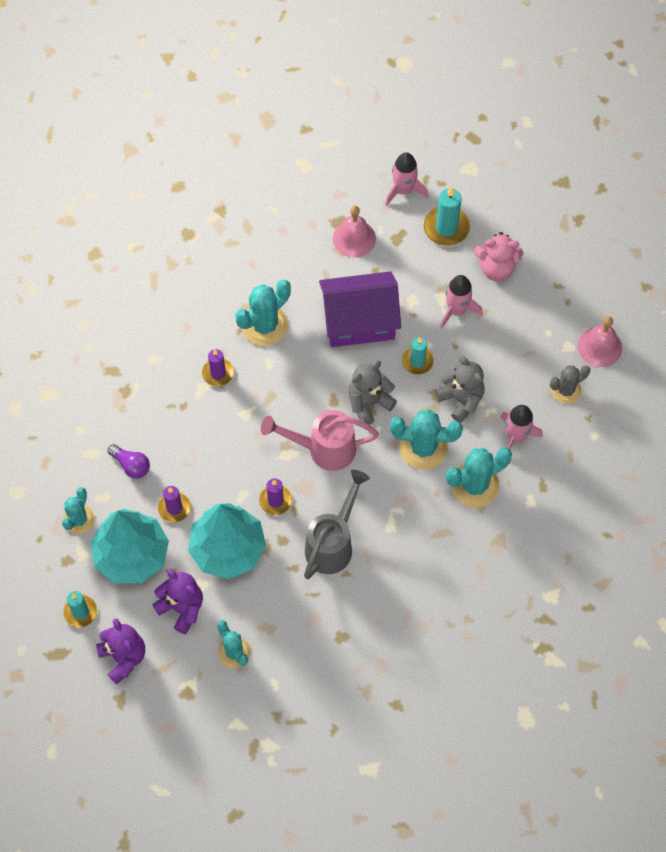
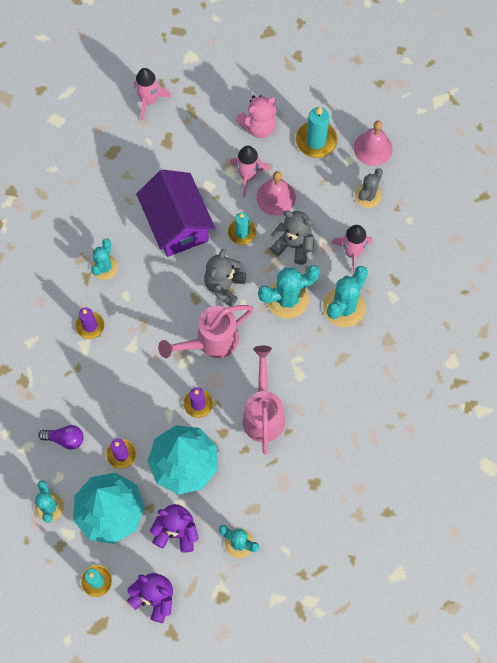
camera: 30 degrees left, 5 degrees up
turquoise cactus [235,280,291,346] -> turquoise cactus [91,238,118,280], size x0.65
grey watering can [304,470,370,579] -> pink watering can [243,345,285,454]
purple house [319,271,401,347] -> purple house turned 75 degrees counterclockwise [136,170,215,257]
pink bell [333,206,376,258] -> pink bell moved to [256,171,296,216]
turquoise candle [424,186,470,246] -> turquoise candle moved to [296,106,337,158]

